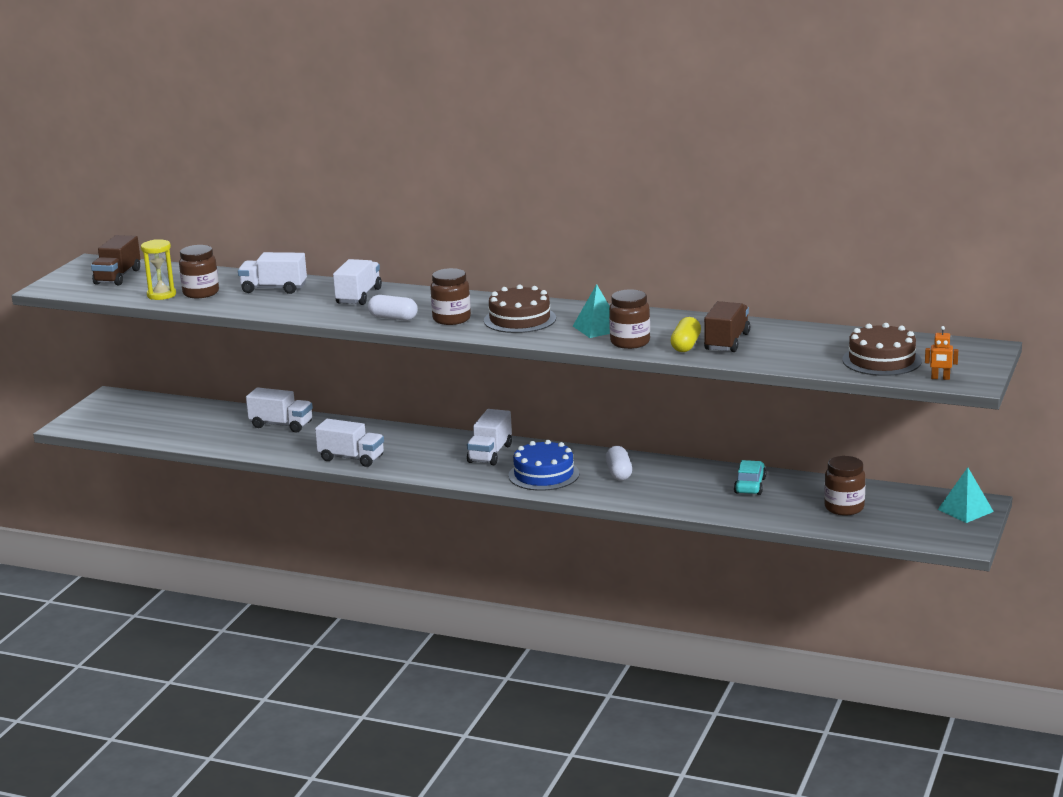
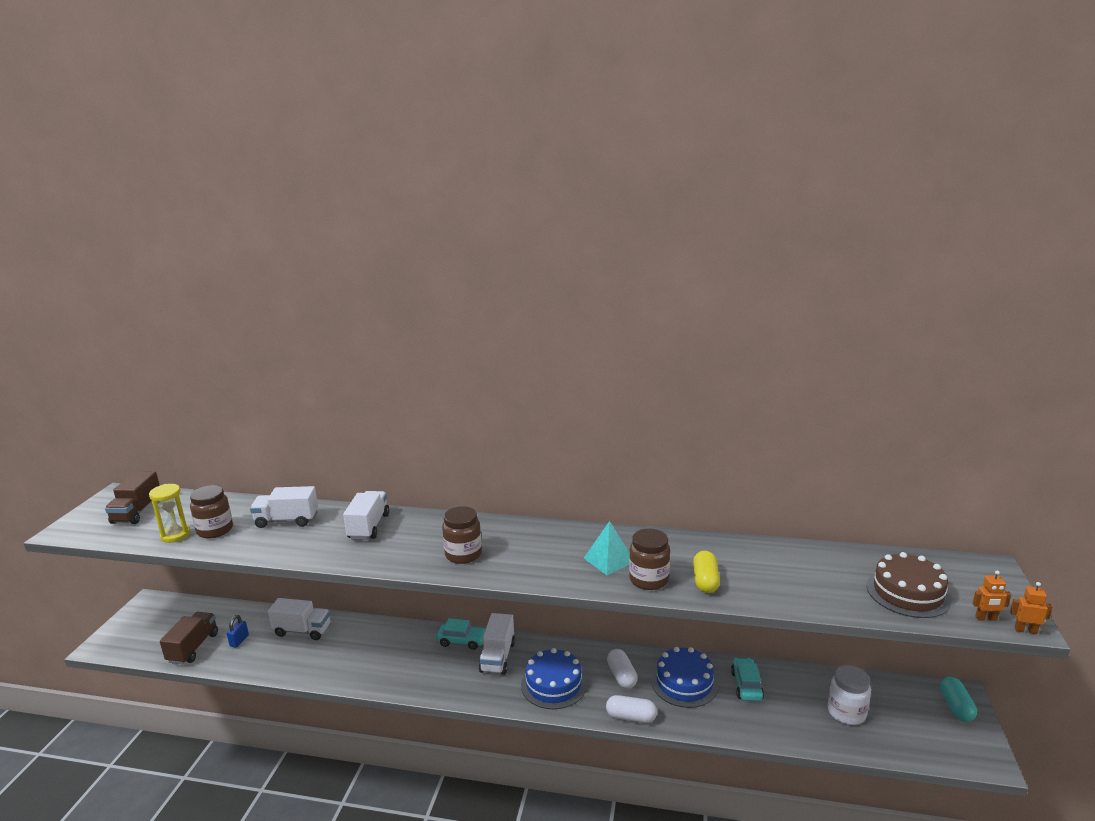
camera: 10 degrees left, 0 degrees up
white truck [315,419,384,467] -> none
white capsule [368,295,417,321] -> white capsule moved to [606,695,657,723]
brown cake [484,285,556,333] -> none
brown truck [704,301,750,352] -> brown truck moved to [160,612,218,664]
brown jar [824,456,865,515] -> white jar [828,665,871,725]
turquoise pyramid [938,467,994,523] -> turquoise capsule [940,677,977,722]
none -> blue padlock [227,615,249,648]
none -> turquoise car [436,618,486,650]
none -> blue cake [651,647,718,708]
none -> orange robot [1010,582,1052,634]

